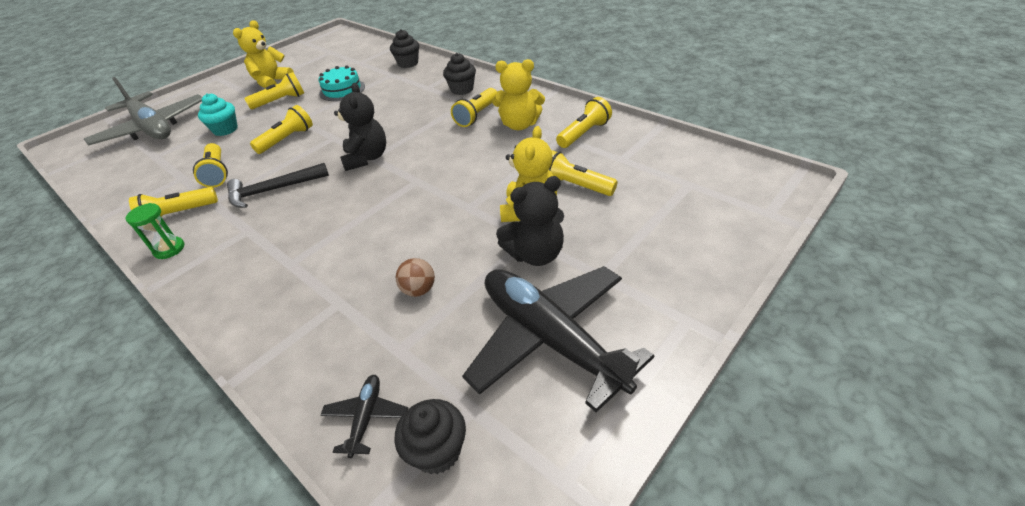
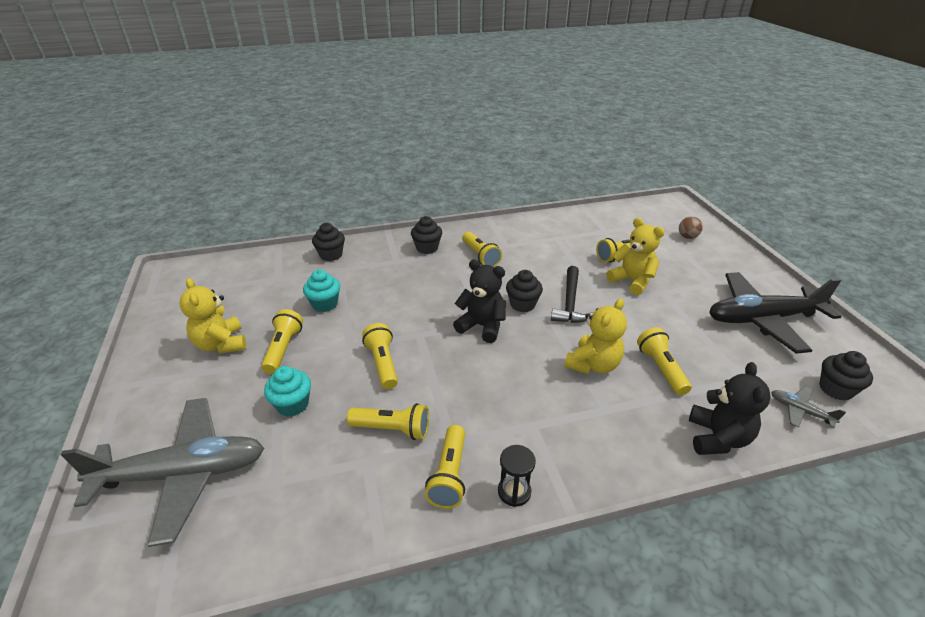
camera: 60 degrees left, 5 degrees down
green hourglass [125,203,184,259] -> black hourglass [498,445,536,507]
black hammer [227,163,329,208] -> black hammer moved to [551,266,593,323]
turquoise cake [319,65,365,101] -> turquoise cupcake [303,269,340,312]
black plane [321,375,409,458] -> grey plane [771,387,846,428]
brown ball [396,258,435,297] -> brown ball moved to [679,216,703,239]
yellow teddy bear [492,59,545,130] -> yellow teddy bear moved to [564,298,627,374]
black teddy bear [496,176,564,266] -> black teddy bear moved to [689,362,771,455]
yellow flashlight [556,97,612,148] -> yellow flashlight moved to [637,327,692,395]
none -> black cupcake [506,270,543,312]

